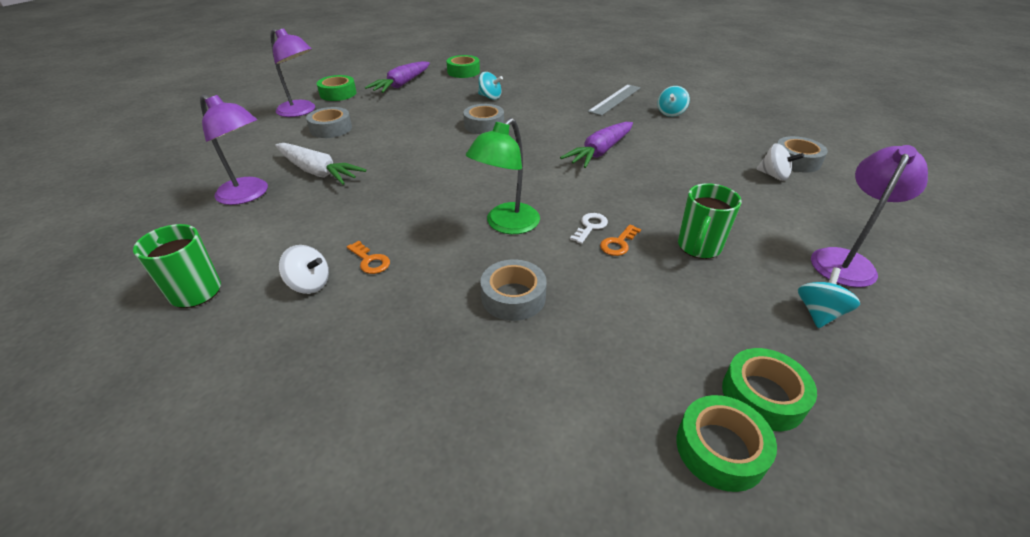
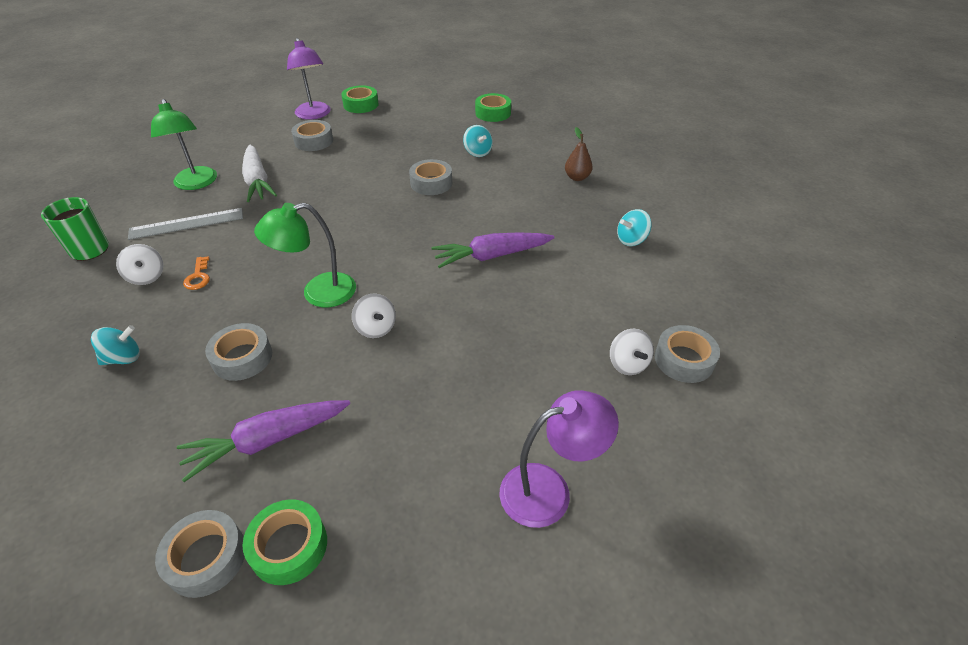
camera: 35 degrees right, 5 degrees up
purple lamp [200,94,268,205] -> green lamp [151,99,217,190]
purple carrot [365,61,430,93] -> purple carrot moved to [177,400,350,482]
white key [570,213,608,244] -> white spinning top [352,294,396,338]
grey ruler [588,84,641,116] -> grey ruler moved to [128,208,243,240]
orange key [600,224,641,256] -> none
green tape [677,395,777,492] -> grey tape [155,510,245,598]
green mug [678,183,742,259] -> none
turquoise spinning top [798,267,860,328] -> turquoise spinning top moved to [91,325,140,365]
none -> brown pear [565,127,593,181]

